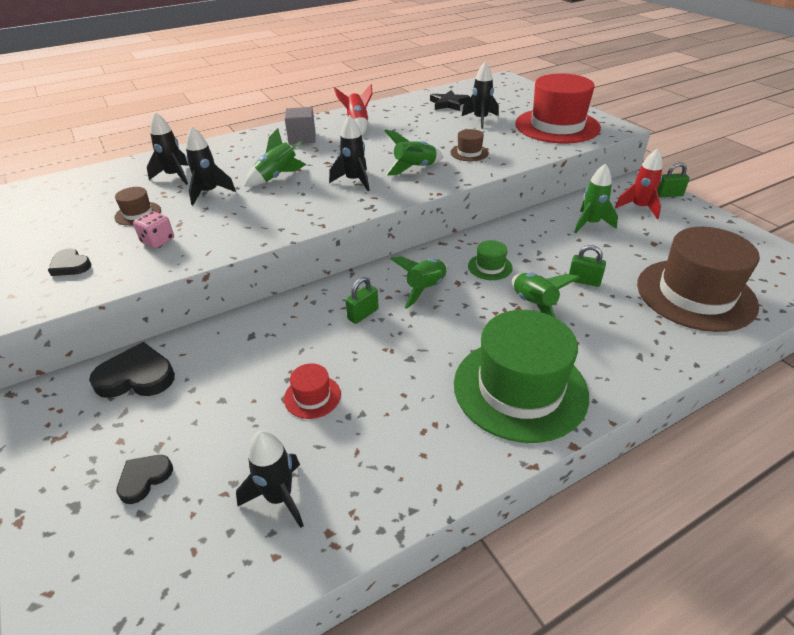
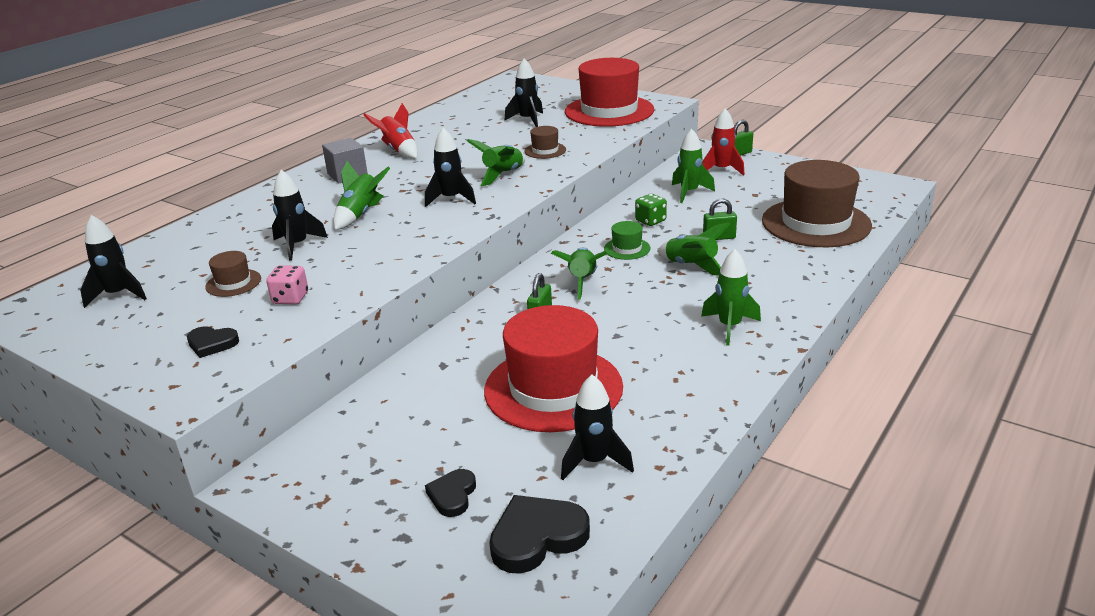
camera: 25 degrees left, 10 degrees down
black heart [89,342,175,398] -> black heart moved to [489,495,590,574]
black rocket [147,112,189,185] -> black rocket moved to [80,215,147,308]
red hat [284,363,341,419] -> red hat [484,305,623,432], size x2.35
black star [430,90,470,111] -> none
green hat [454,310,589,443] -> green rocket [701,249,761,346]
none -> green dice [635,194,667,226]

